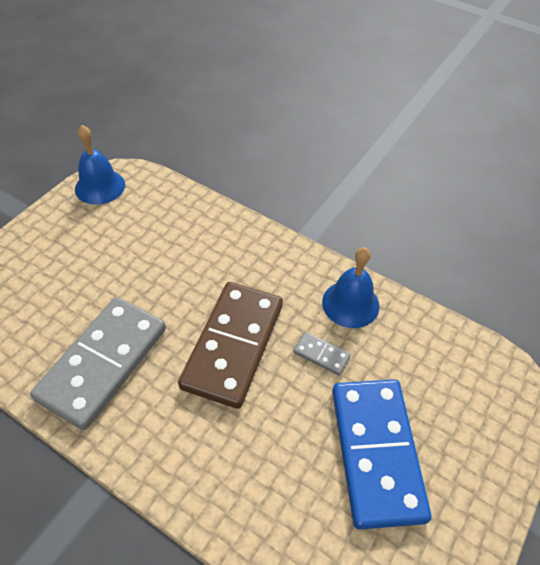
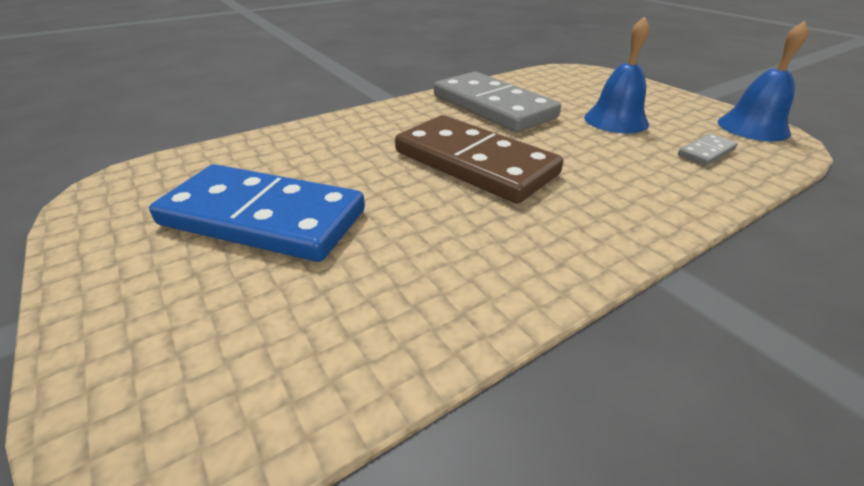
camera: 115 degrees right, 15 degrees down
grey domino [293,332,351,376] -> grey domino moved to [678,134,738,166]
blue bell [322,247,379,328] -> blue bell moved to [584,16,650,133]

